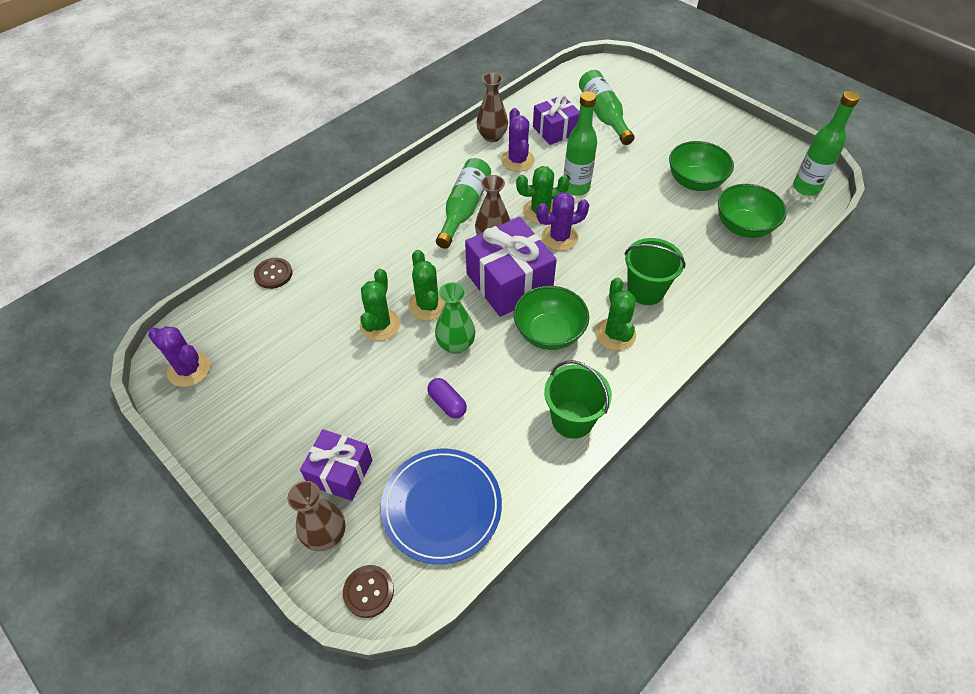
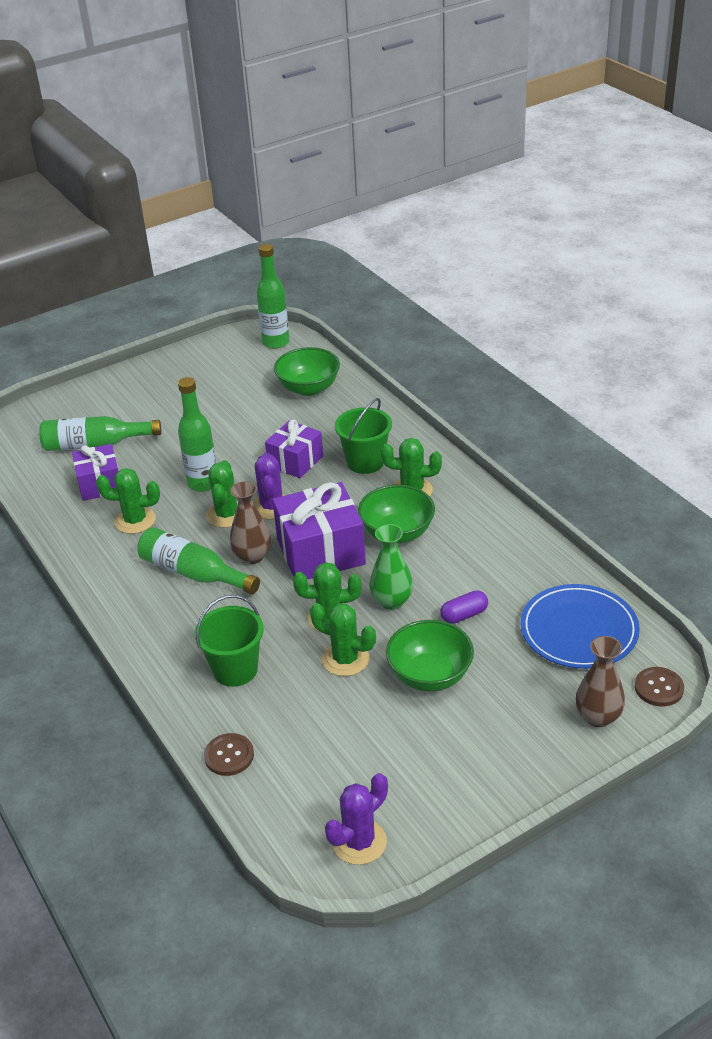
camera: 75 degrees left, 15 degrees down
purple gift [300,429,372,501] -> purple gift moved to [265,420,323,478]
brown vase [476,73,508,142] -> none
purple cactus [501,108,535,172] -> green cactus [96,468,160,534]
green bucket [544,360,612,439] -> green bucket moved to [194,595,264,687]
green bowl [669,141,734,191] -> green bowl moved to [386,620,474,692]

